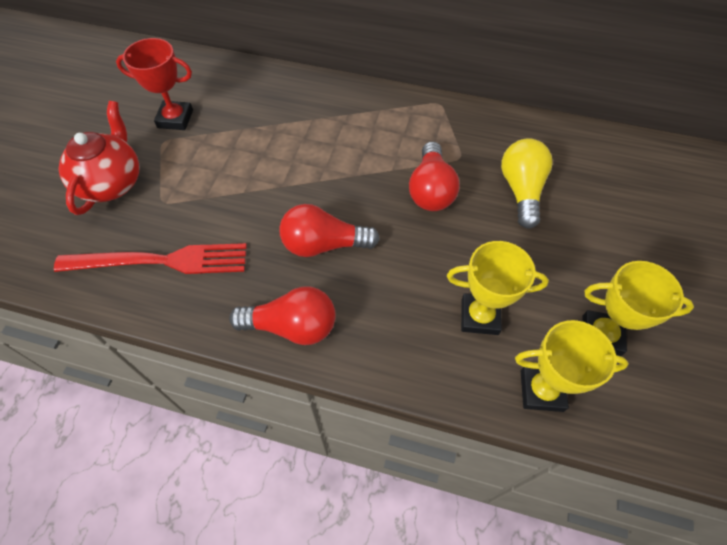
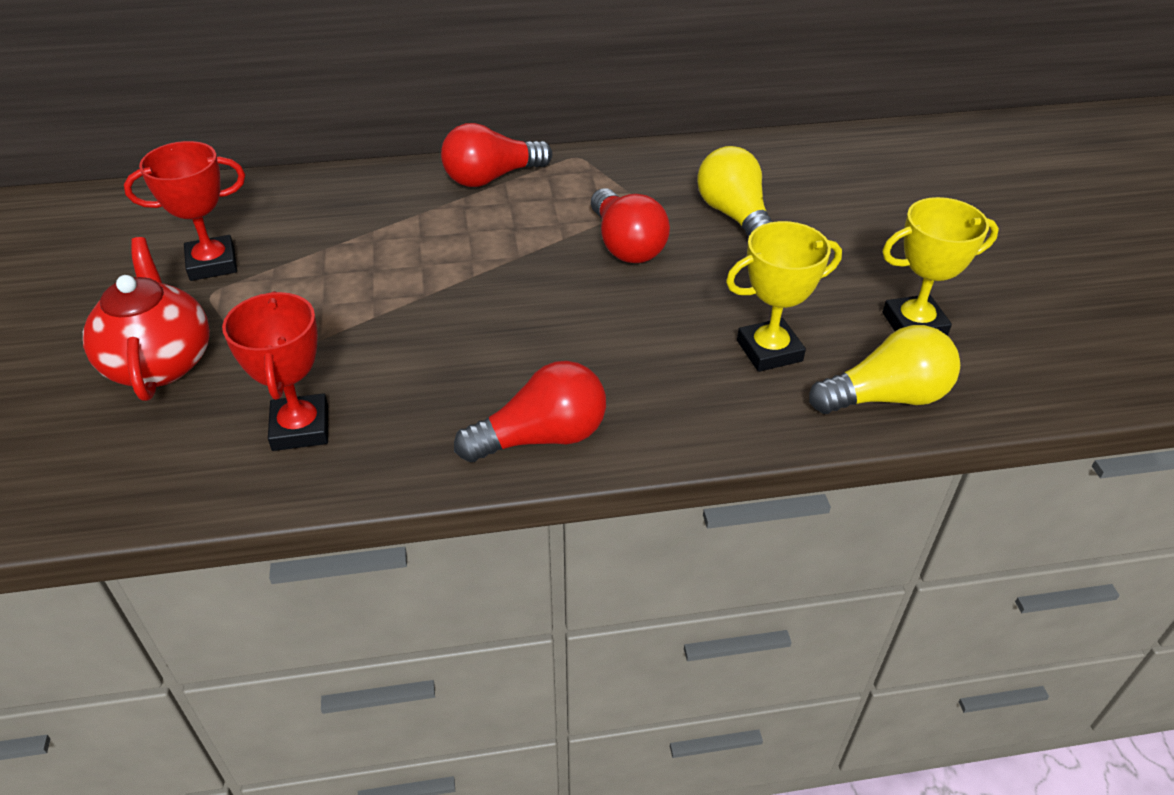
camera: 25 degrees left, 15 degrees down
red fork [54,243,247,274] -> red trophy [222,291,328,451]
red light bulb [279,204,380,257] -> red light bulb moved to [441,123,552,187]
yellow trophy [515,320,629,412] -> yellow light bulb [809,325,960,414]

